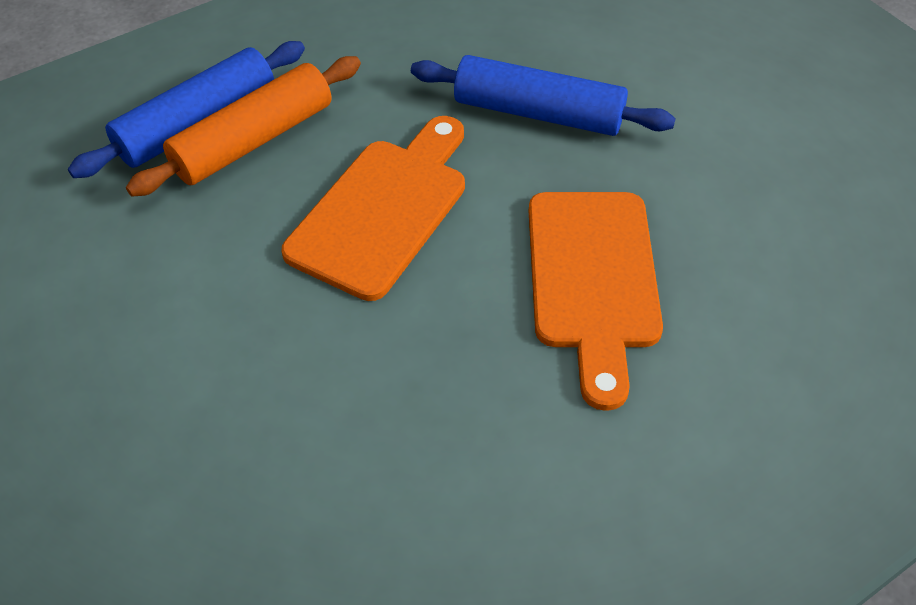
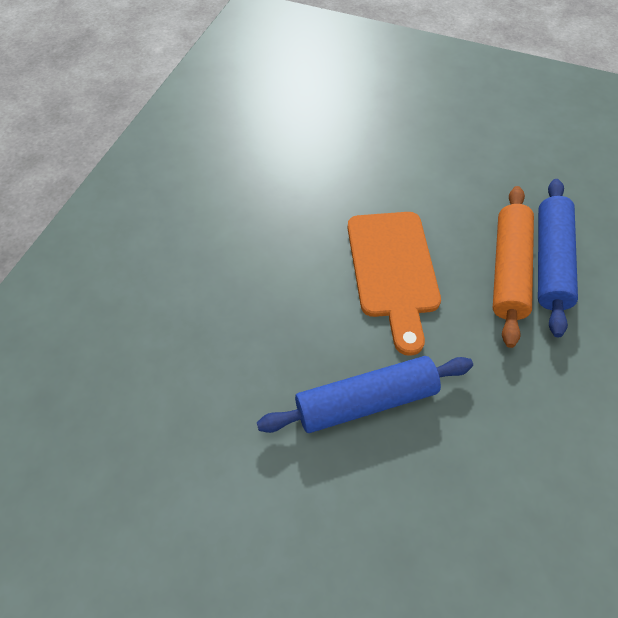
camera: 145 degrees right, 5 degrees up
orange cutting board [528,192,663,411] -> none

